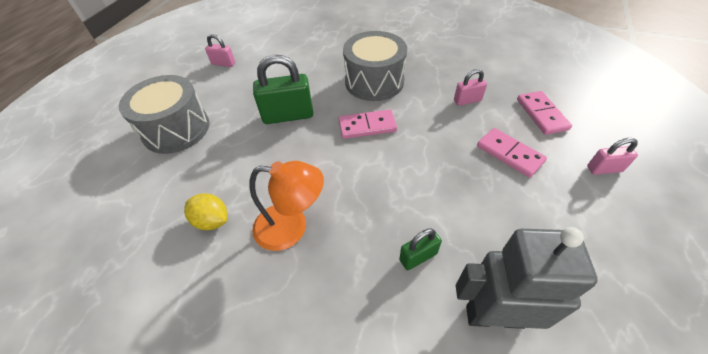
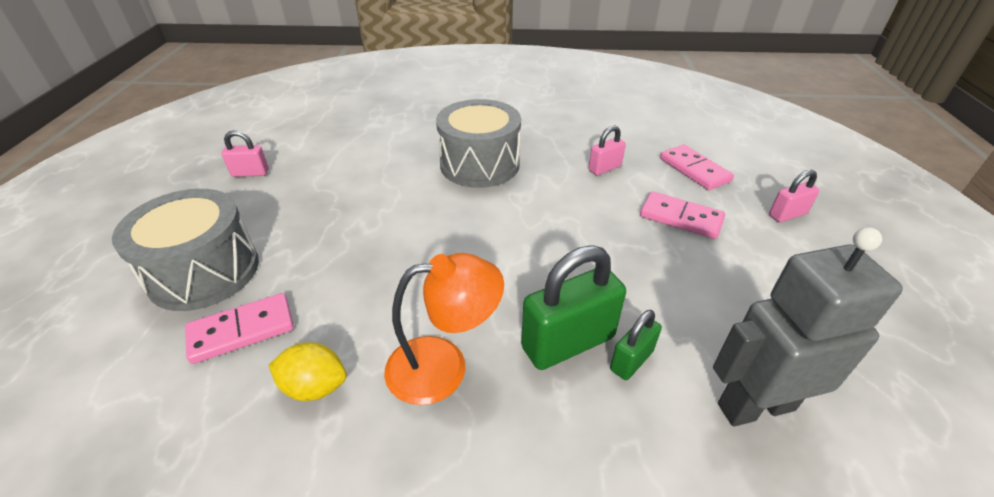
camera: 20 degrees left, 10 degrees down
green padlock [253,55,313,124] -> green padlock moved to [521,245,626,370]
pink domino [339,109,397,139] -> pink domino moved to [185,293,294,364]

